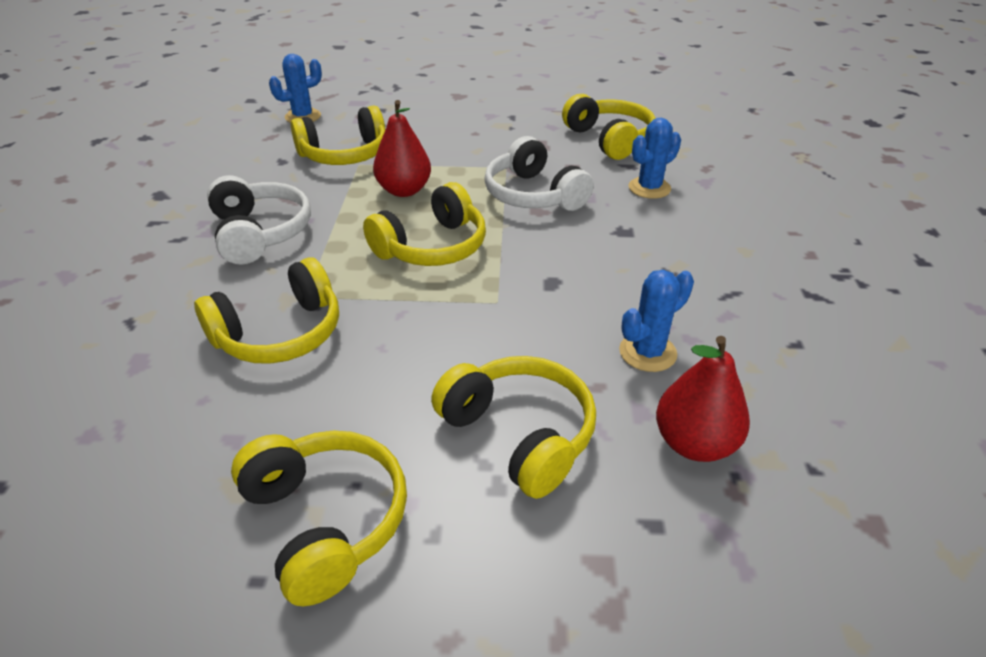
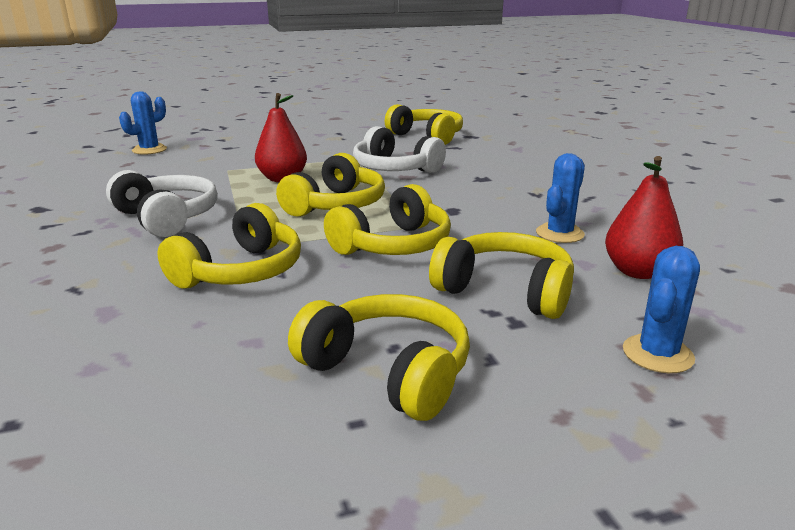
camera: 20 degrees left, 15 degrees down
yellow headphones [291,106,385,165] -> yellow headphones moved to [324,184,451,255]
blue cactus [629,118,681,199] -> blue cactus moved to [623,246,700,373]

